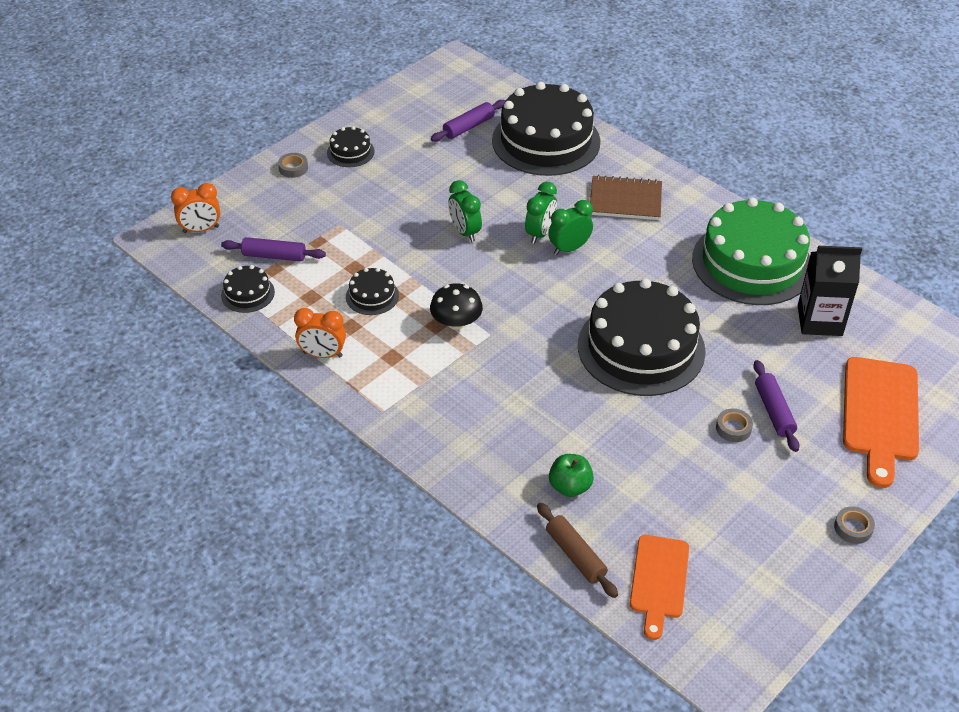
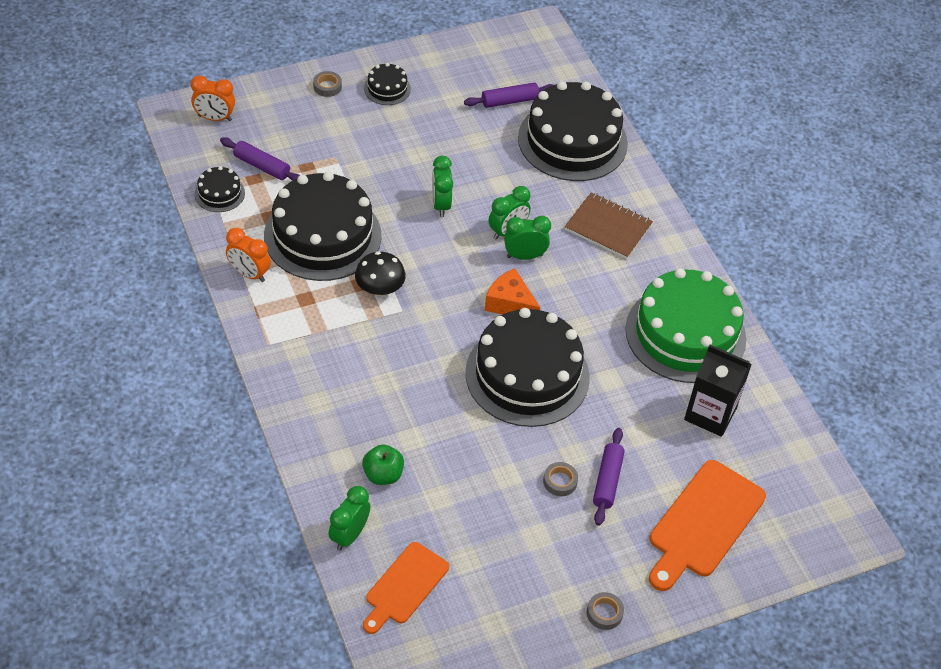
camera: 20 degrees right, 5 degrees up
black cake [346,268,399,315] -> black cake [264,172,382,281], size x2.30
brown rolling pin [537,503,618,598] -> green clock [328,486,370,551]
none -> orange cheese [485,268,540,315]

